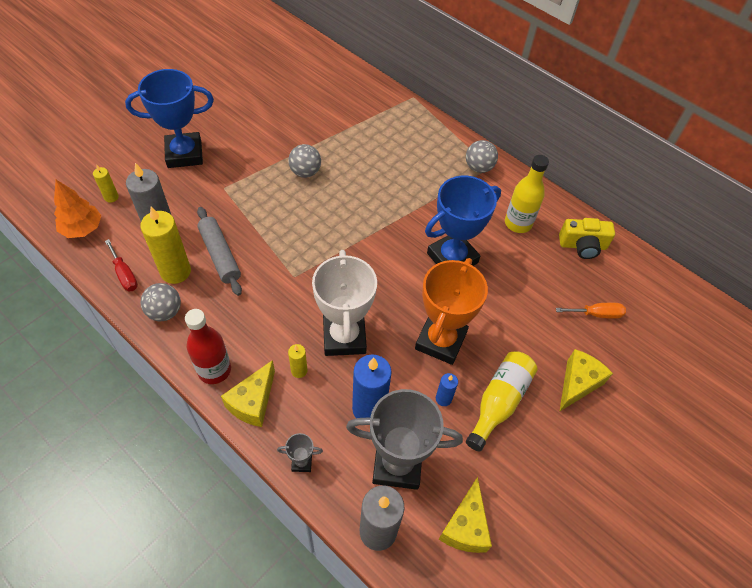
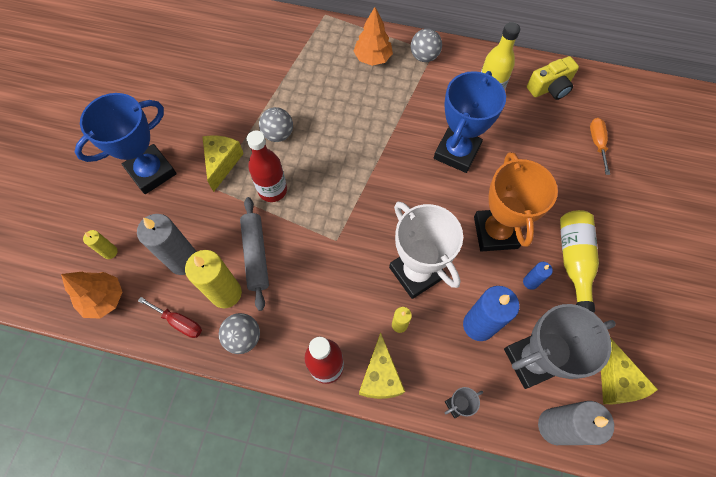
camera: 25 degrees left, 10 degrees up
grey rolling pin [197,207,242,296] -> grey rolling pin turned 45 degrees clockwise [240,197,269,311]
orange screwdriver [556,303,626,319] -> orange screwdriver turned 60 degrees counterclockwise [590,118,610,175]
yellow cheese [559,349,613,412] -> yellow cheese moved to [202,136,244,192]
none -> red bottle [247,131,287,202]
none -> orange tree [353,7,393,66]

